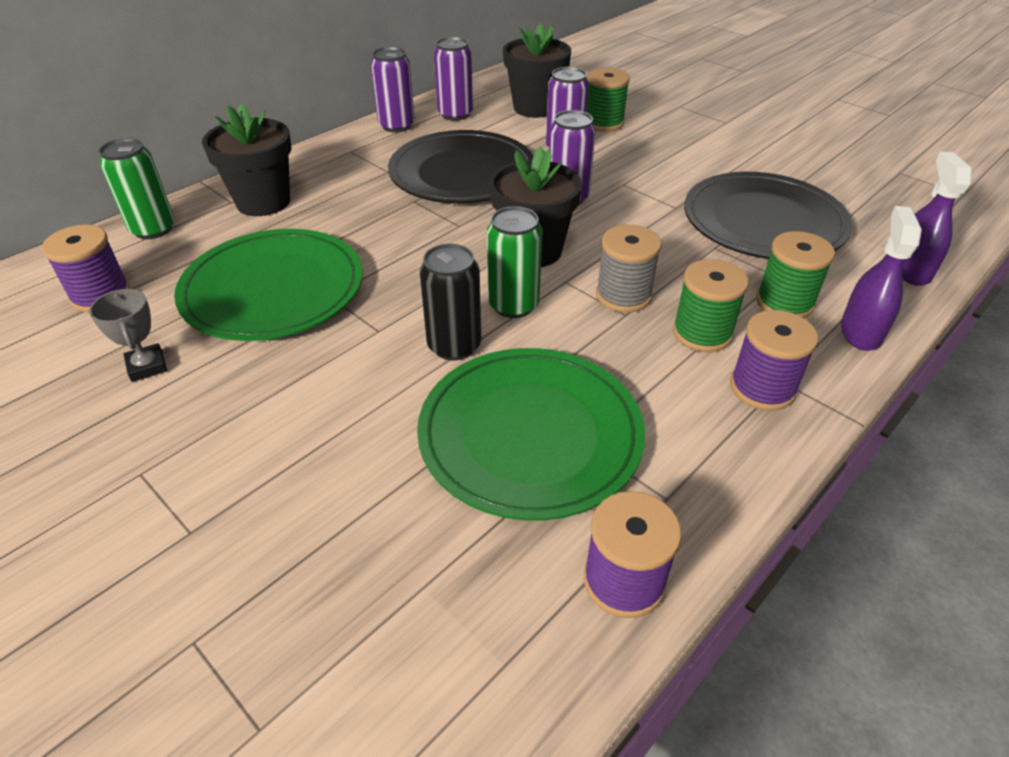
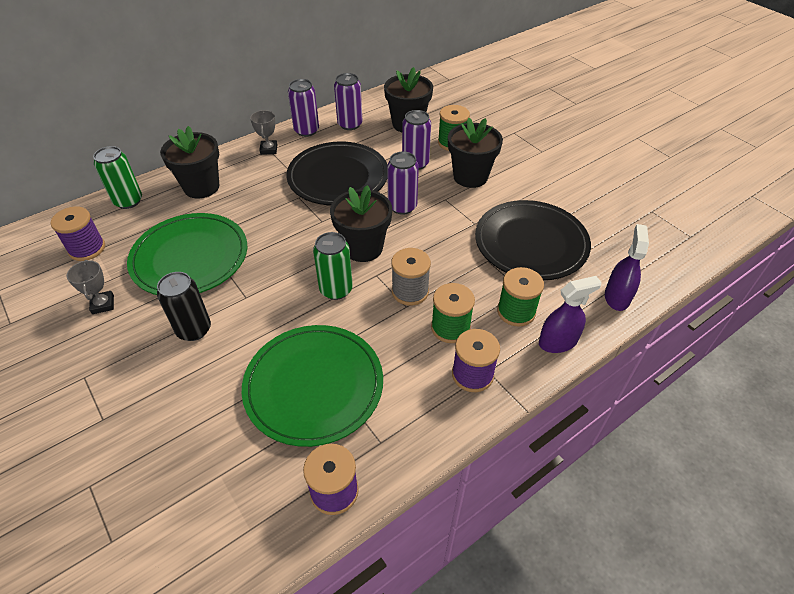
camera: 10 degrees right, 5 degrees up
black can [420,244,481,360] -> black can moved to [157,272,211,341]
purple spray bottle [841,206,922,351] -> purple spray bottle turned 45 degrees clockwise [539,276,602,353]
none -> grey trophy [250,110,277,155]
none -> black flower pot [448,117,503,188]

